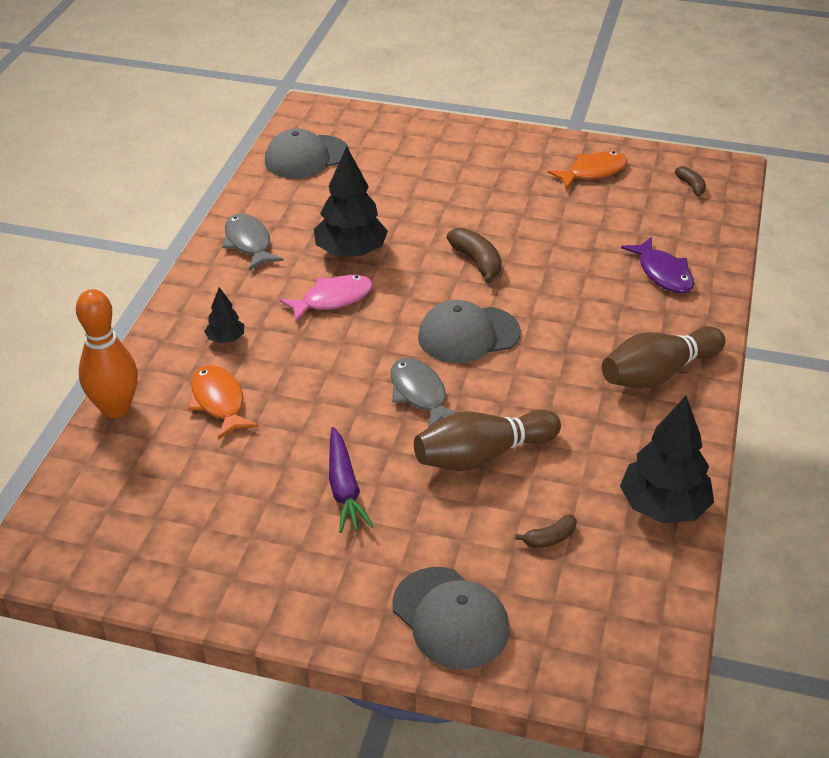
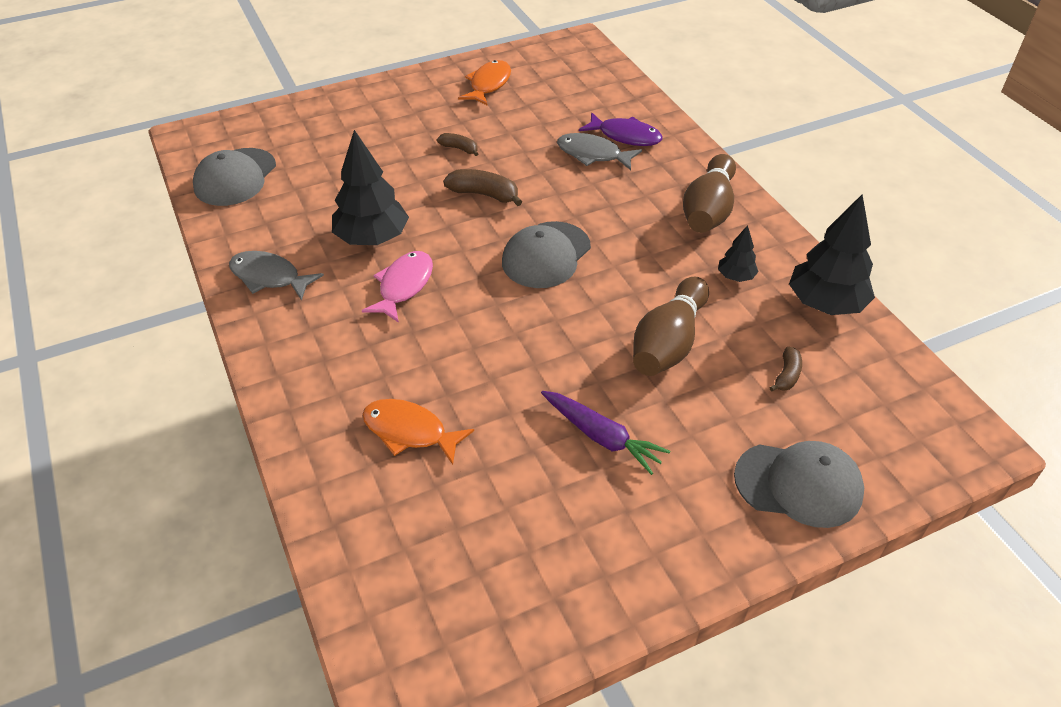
camera: 40 degrees left, 5 degrees up
orange bowling pin [76,289,138,418] -> none
black tree [204,287,244,343] -> black tree moved to [718,225,759,282]
grey fish [391,358,456,428] -> grey fish moved to [557,133,642,170]
brown banana [675,166,706,197] -> brown banana moved to [437,133,478,156]

